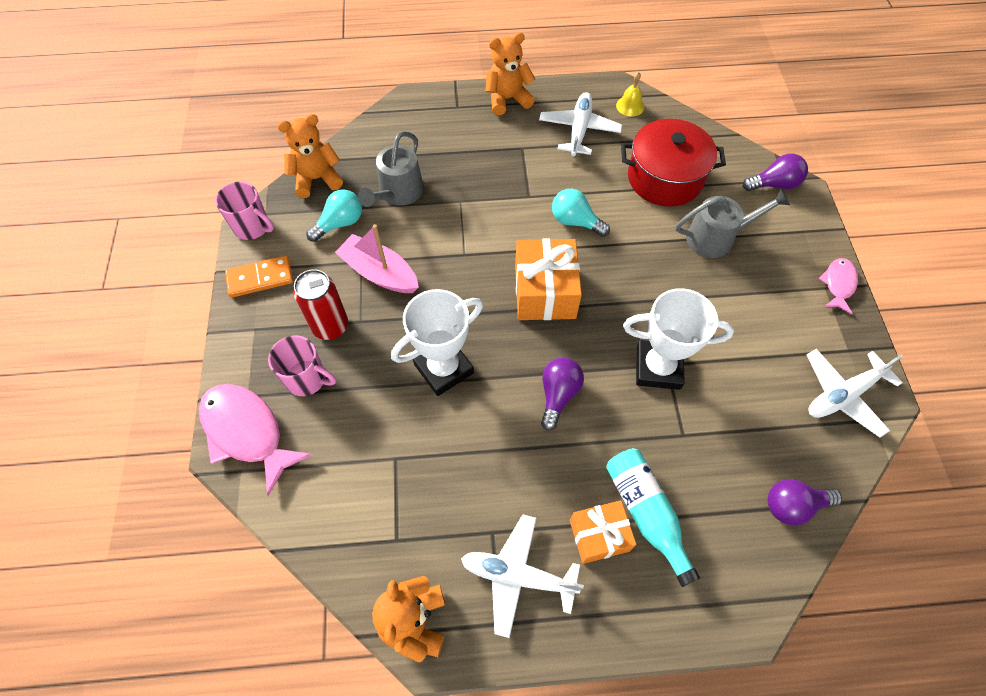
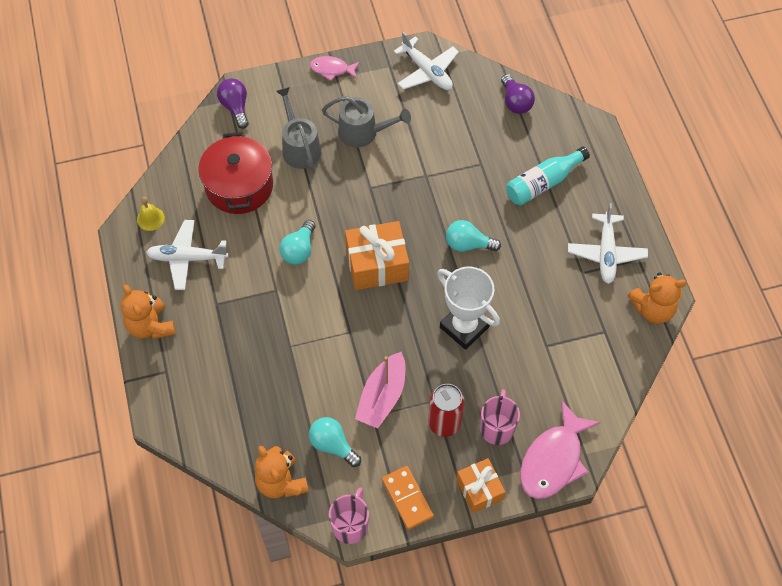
camera: 100 degrees left, 0 degrees up
grey watering can [358,131,424,207] -> grey watering can moved to [322,96,411,148]
purple light bulb [541,358,584,431] -> turquoise light bulb [446,220,501,252]
orange gift [570,500,637,564] -> orange gift moved to [456,458,505,513]
white trophy [623,288,734,390] -> none

